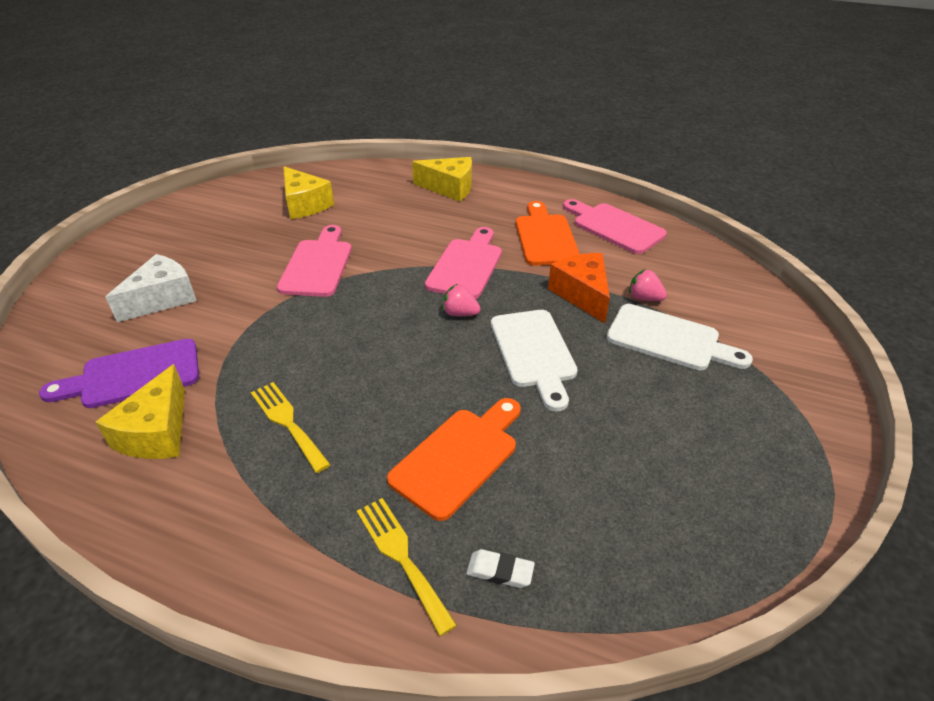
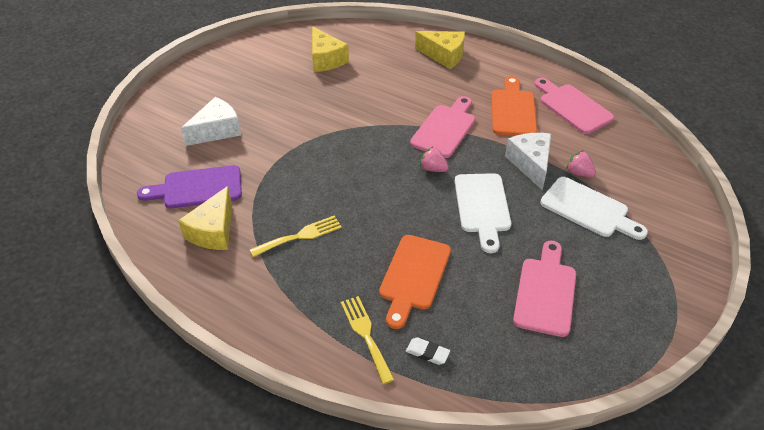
camera: 10 degrees right, 5 degrees up
yellow fork [251,382,331,473] -> yellow fork turned 90 degrees clockwise [250,216,342,257]
pink cutting board [277,225,352,297] -> pink cutting board moved to [513,241,576,337]
orange cutting board [387,398,521,521] -> orange cutting board turned 150 degrees clockwise [379,235,451,329]
orange cheese [548,253,610,323] -> white cheese [505,133,551,190]

